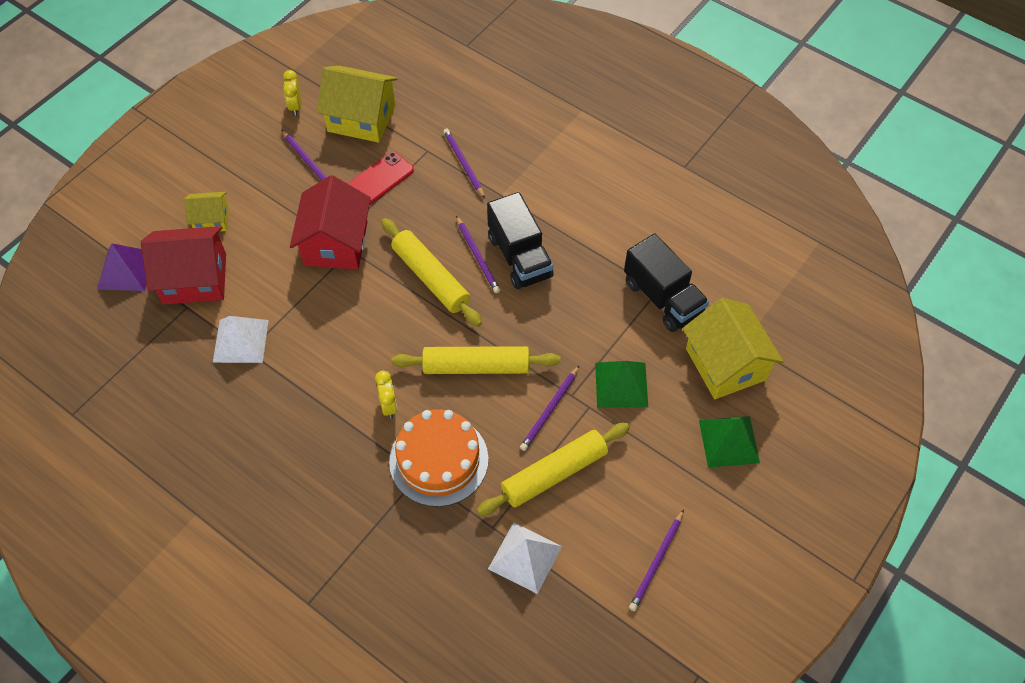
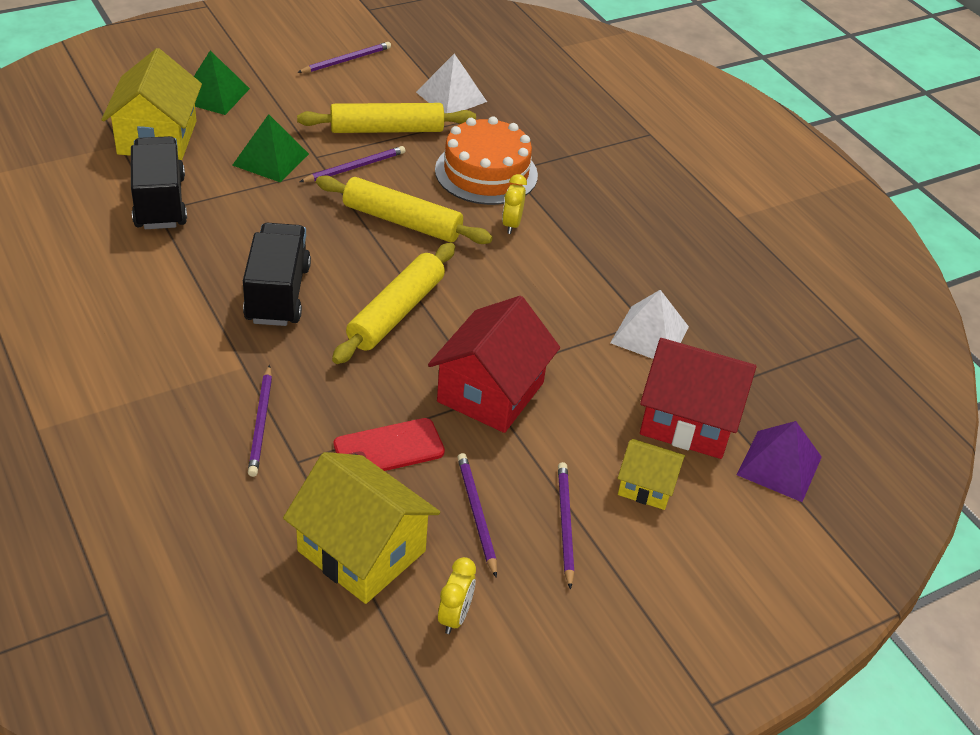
camera: 160 degrees left, 15 degrees down
yellow rolling pin [381,218,482,327] -> yellow rolling pin turned 45 degrees clockwise [332,243,455,364]
purple pencil [456,216,500,293] -> purple pencil moved to [558,462,574,590]

